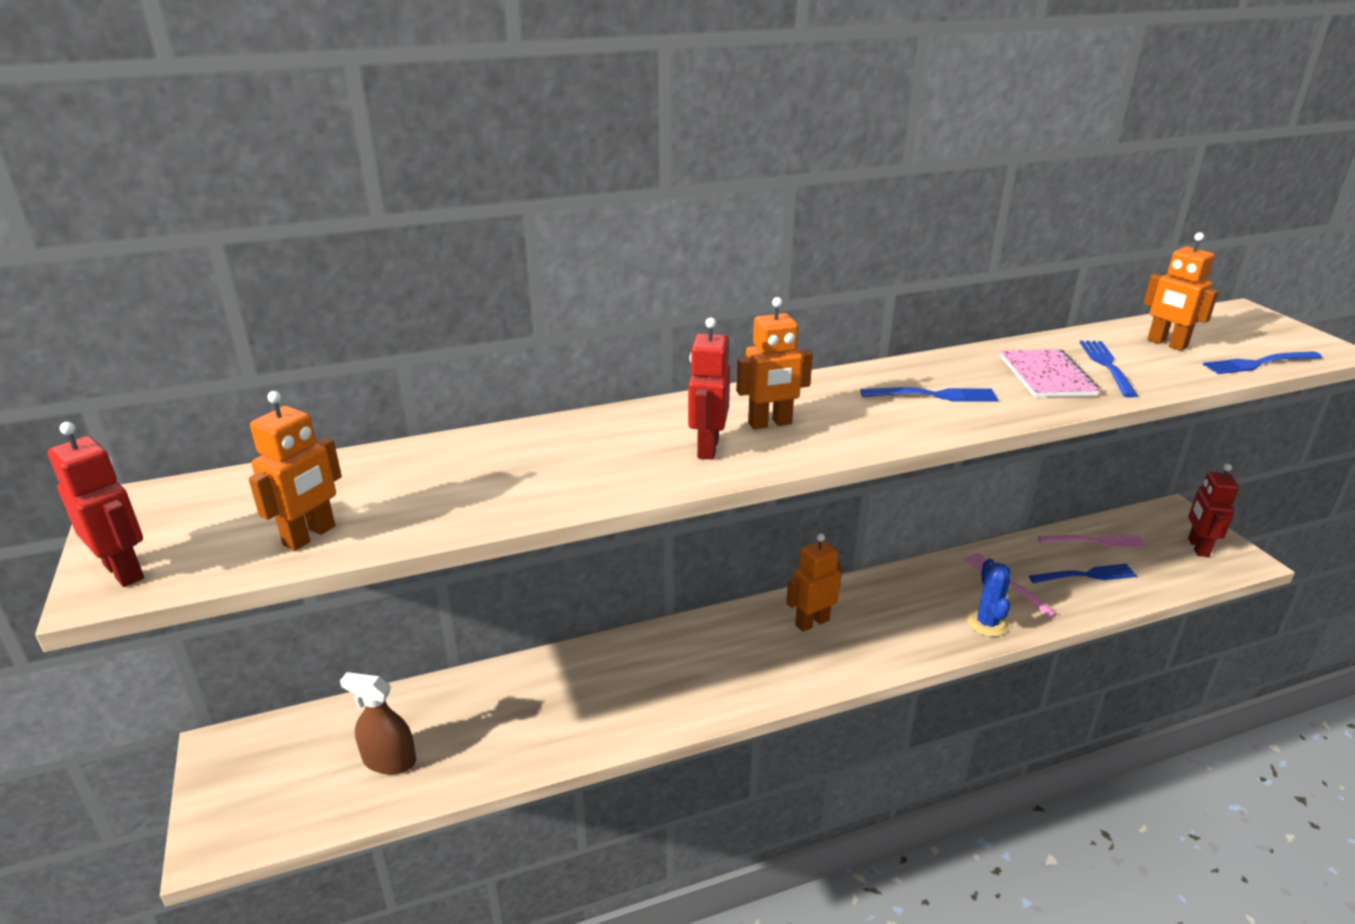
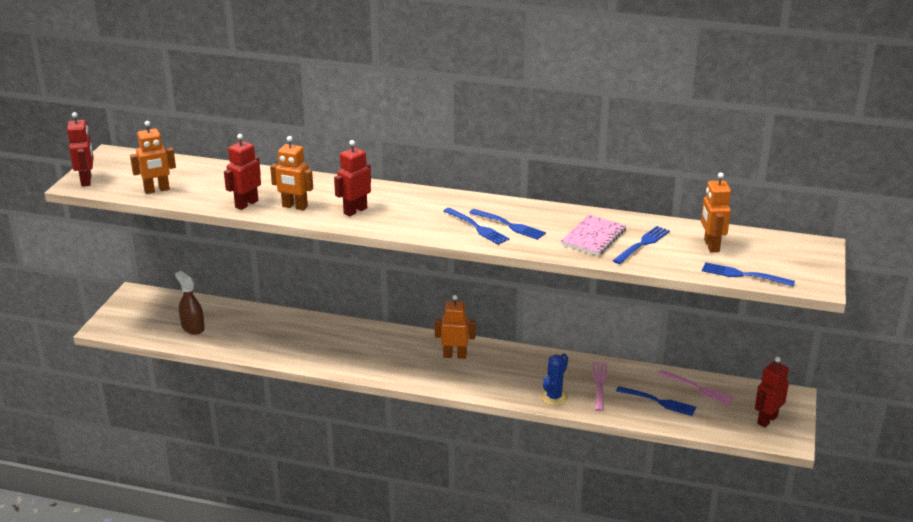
camera: 35 degrees right, 0 degrees up
orange robot [736,297,813,430] -> orange robot moved to [270,136,313,211]
none -> red robot [224,134,261,210]
none -> blue fork [444,208,509,245]

